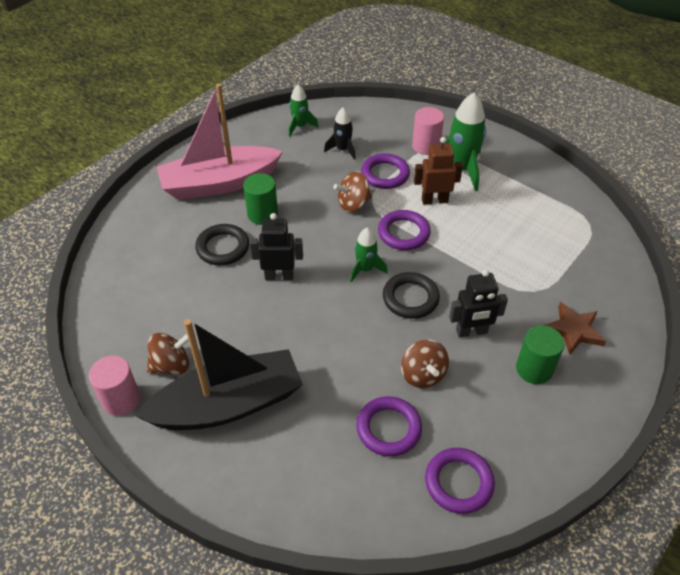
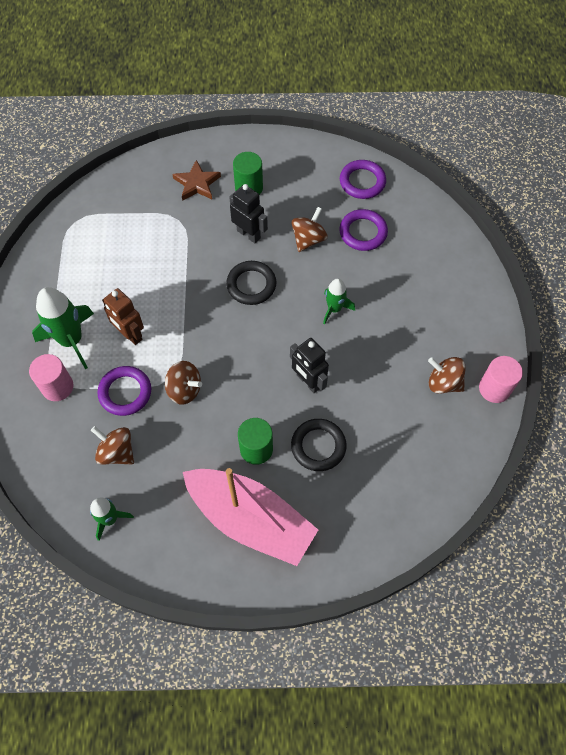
camera: 130 degrees left, 15 degrees up
black boat [135,319,303,430] -> none
black rocket [324,107,356,160] -> brown spinning top [91,426,134,465]
green rocket [350,227,388,282] -> green rocket moved to [323,278,355,325]
purple ring [378,210,431,250] -> none

